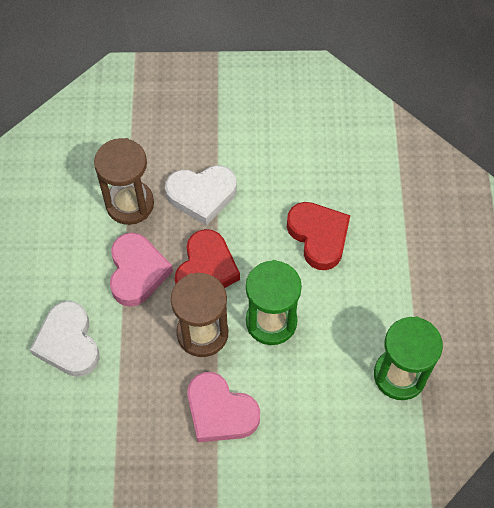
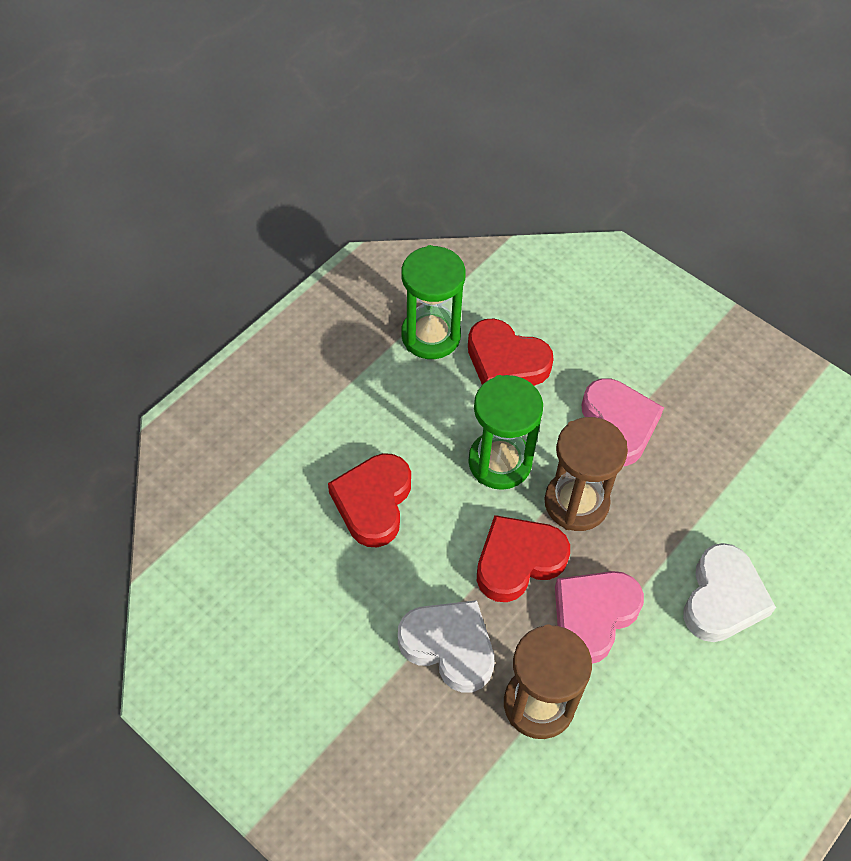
camera: 140 degrees left, 5 degrees down
none -> red heart [468,319,554,386]

